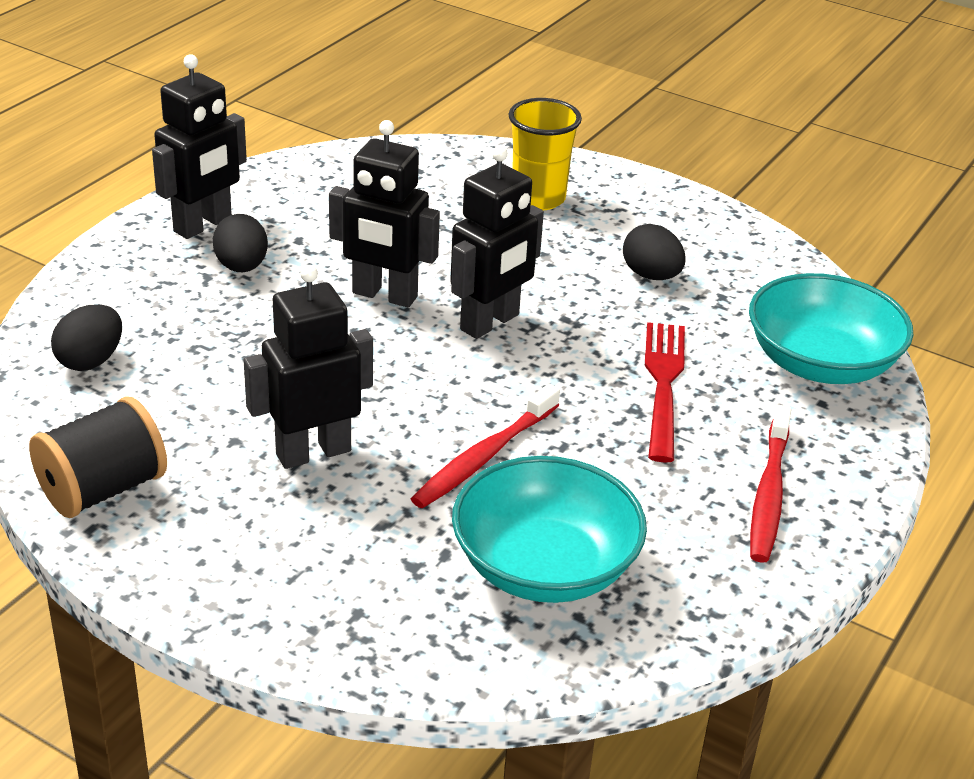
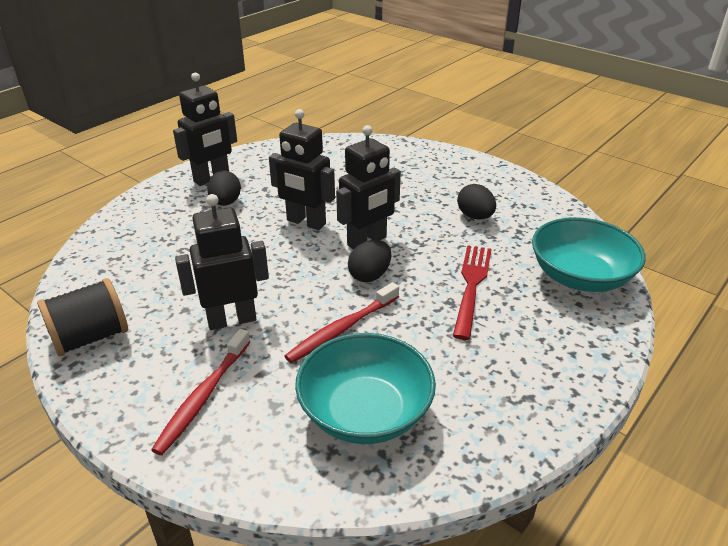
camera: 10 degrees right, 0 degrees up
black egg [51,304,122,371] -> black egg moved to [348,240,391,282]
yellow cup [509,98,582,210] -> none
red toothbrush [750,405,791,563] -> red toothbrush moved to [151,329,251,455]

